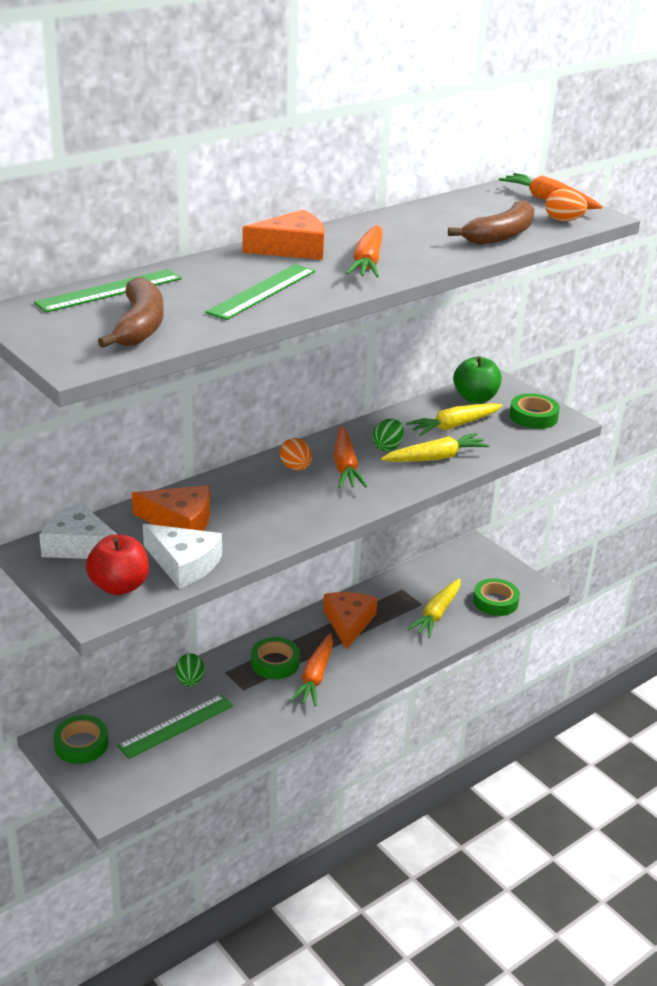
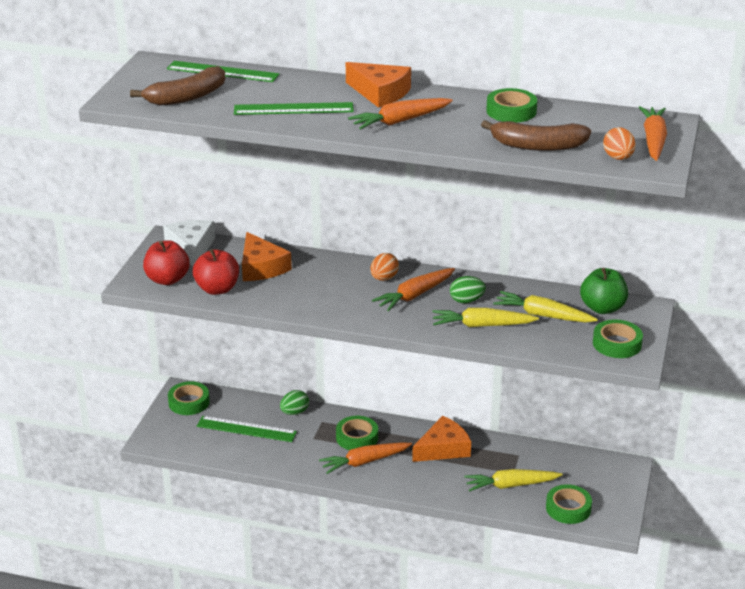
camera: 55 degrees right, 0 degrees up
white cheese [143,524,222,589] -> red apple [193,249,239,295]
yellow carrot [381,433,490,462] -> yellow carrot turned 150 degrees clockwise [432,308,539,327]
none -> green tape [486,88,537,123]

